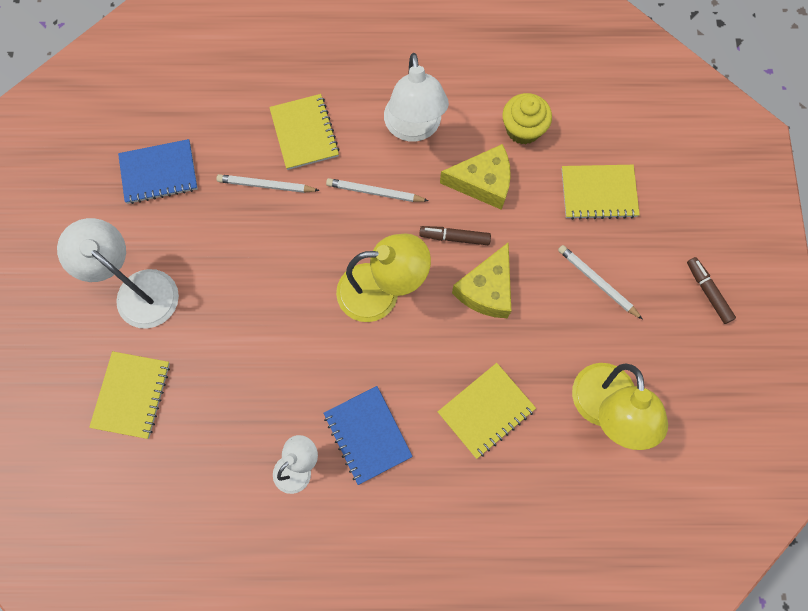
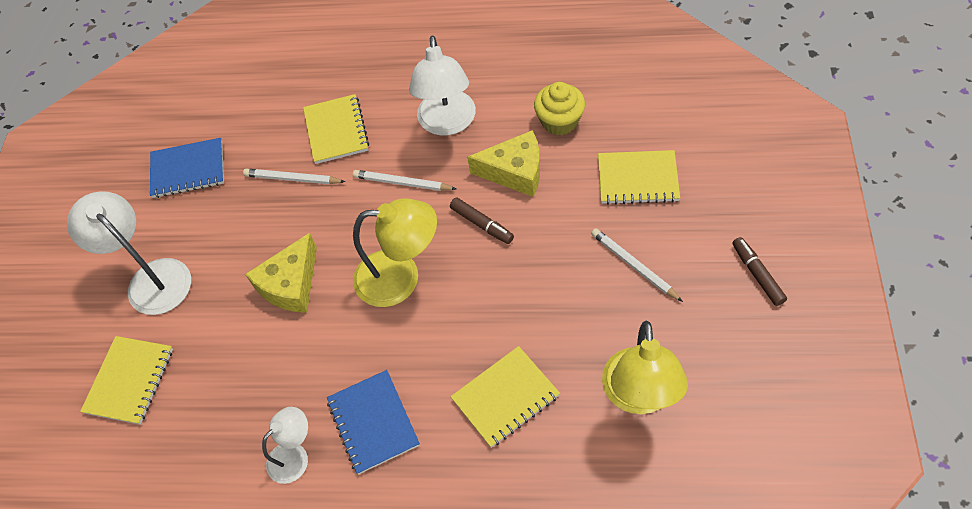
camera: 10 degrees right, 15 degrees down
brown marker [419,226,491,245] -> brown marker turned 150 degrees counterclockwise [450,198,514,244]
yellow cheese [452,242,511,318] -> yellow cheese moved to [245,233,317,313]

